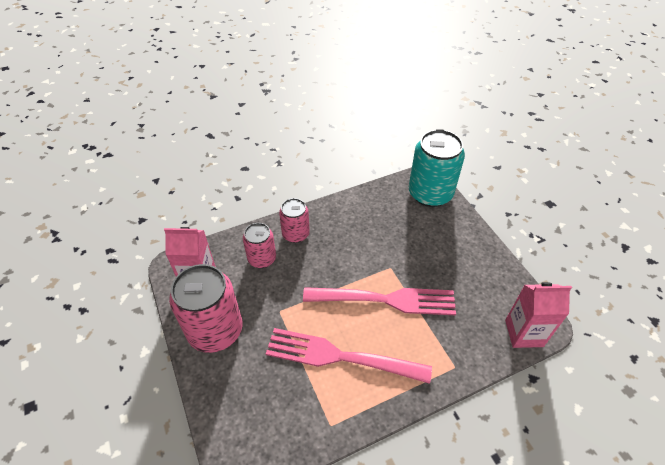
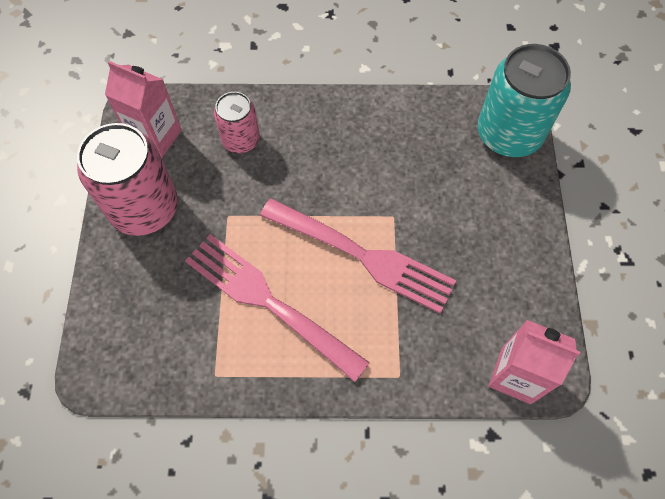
camera: 25 degrees right, 15 degrees up
pink can [279,198,310,243] -> none

